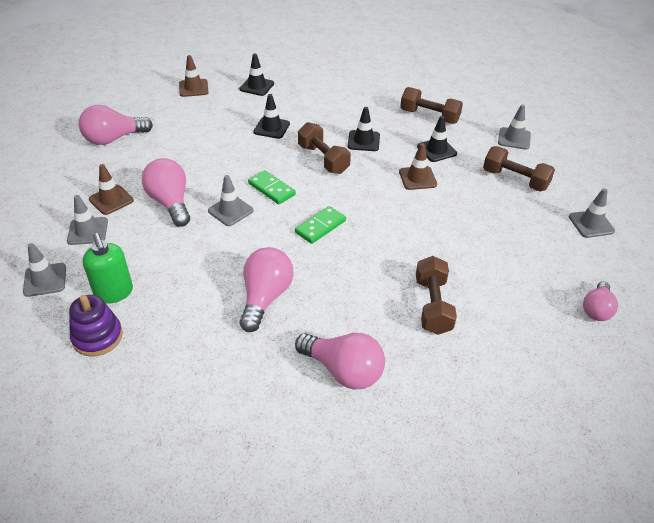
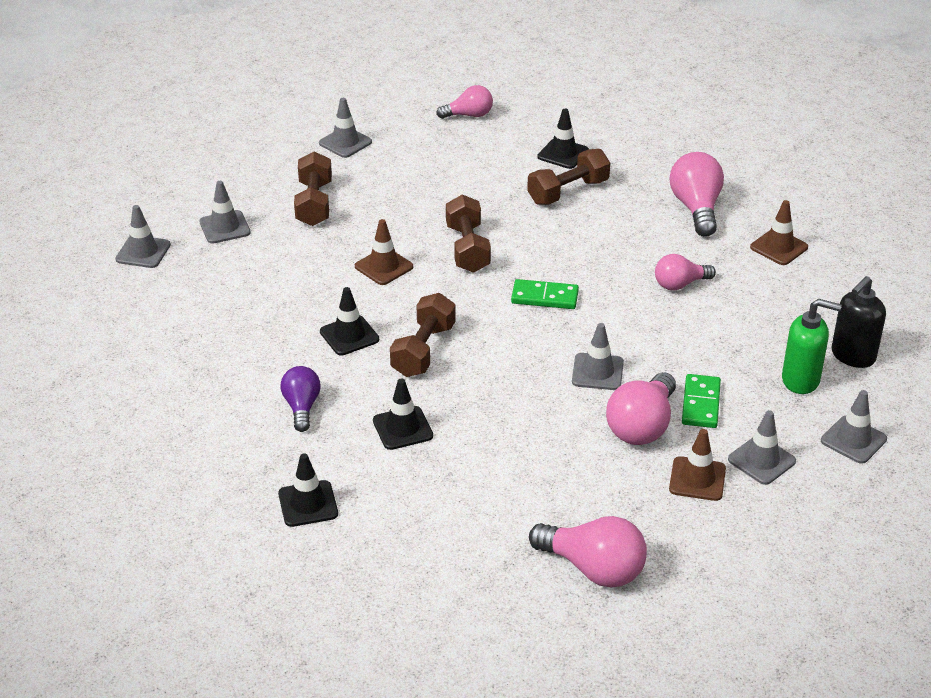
camera: 125 degrees left, 5 degrees down
purple stacking toy [69,295,123,357] -> black soap dispenser [832,276,886,368]
green soap dispenser [82,233,133,304] -> green soap dispenser turned 75 degrees clockwise [782,299,842,394]
brown traffic cone [179,55,209,97] -> brown traffic cone moved to [750,200,808,265]
pink light bulb [240,247,293,332] -> pink light bulb [655,254,716,290], size x0.64
green domino [248,170,296,204] -> green domino moved to [682,374,721,428]
brown dumbbell [400,87,463,124] -> brown dumbbell moved to [446,194,491,273]
black traffic cone [417,116,457,162] -> black traffic cone moved to [537,109,589,169]
none -> grey traffic cone [115,205,171,268]
none -> purple light bulb [280,366,321,432]

